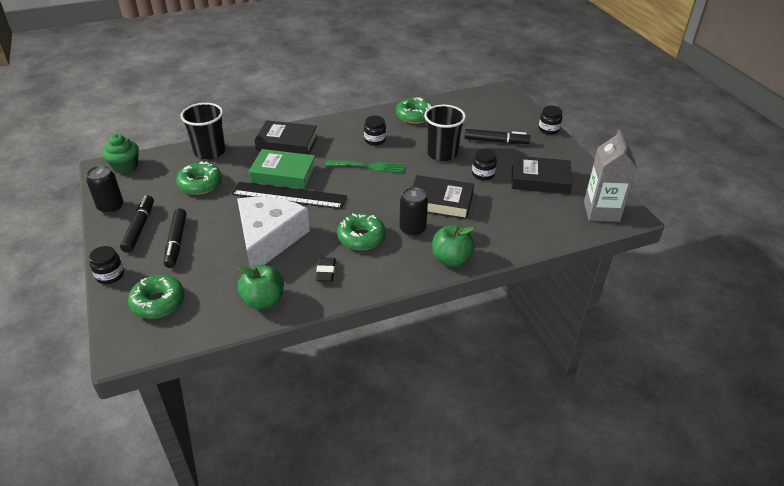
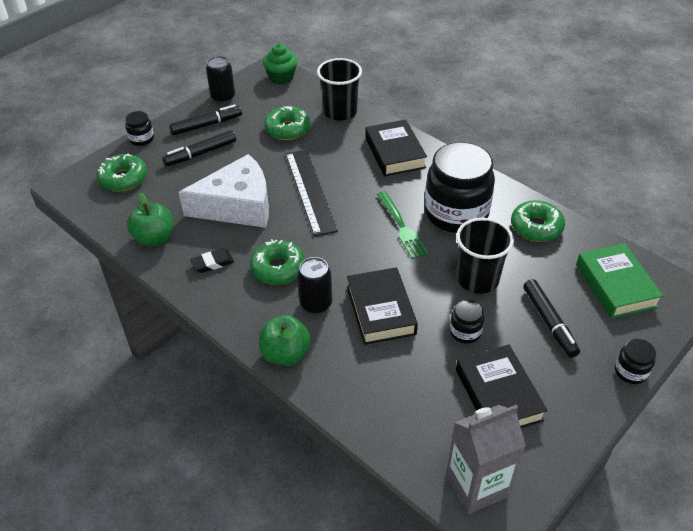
camera: 65 degrees right, 5 degrees up
green book [249,149,316,189] -> green book moved to [576,243,663,318]
black jar [364,116,386,145] -> black jar [425,142,495,233], size x2.31

